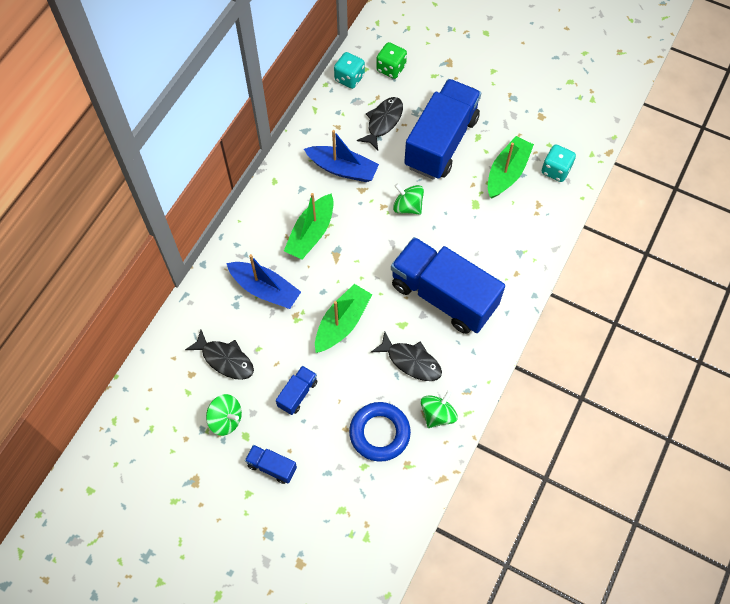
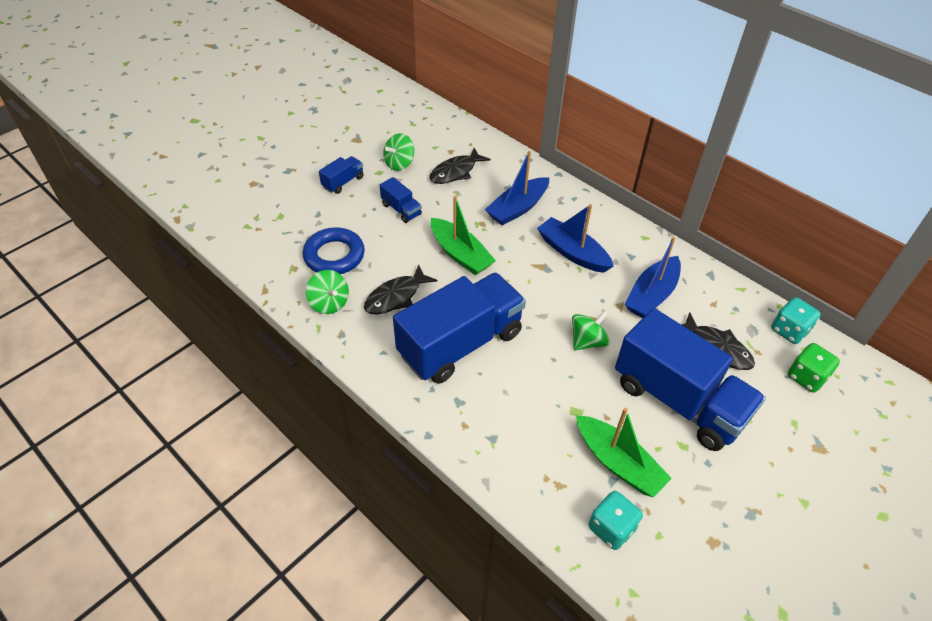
camera: 105 degrees right, 15 degrees down
green boat [284,193,334,260] -> blue boat [537,204,614,273]

